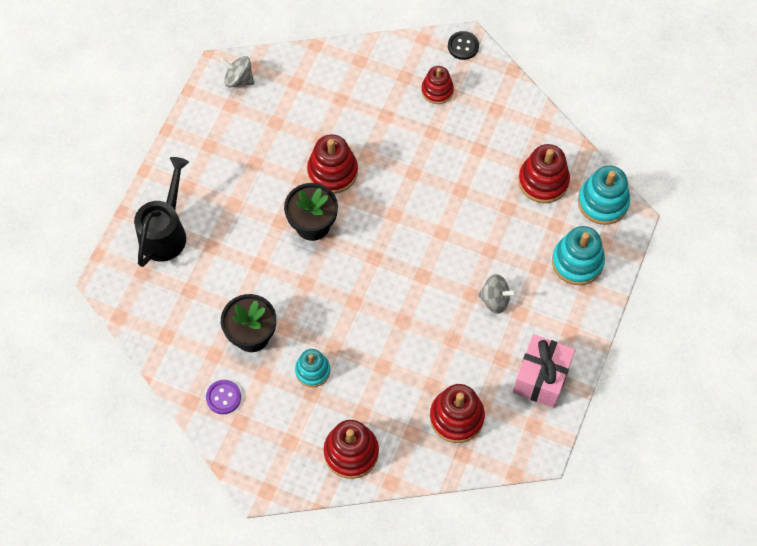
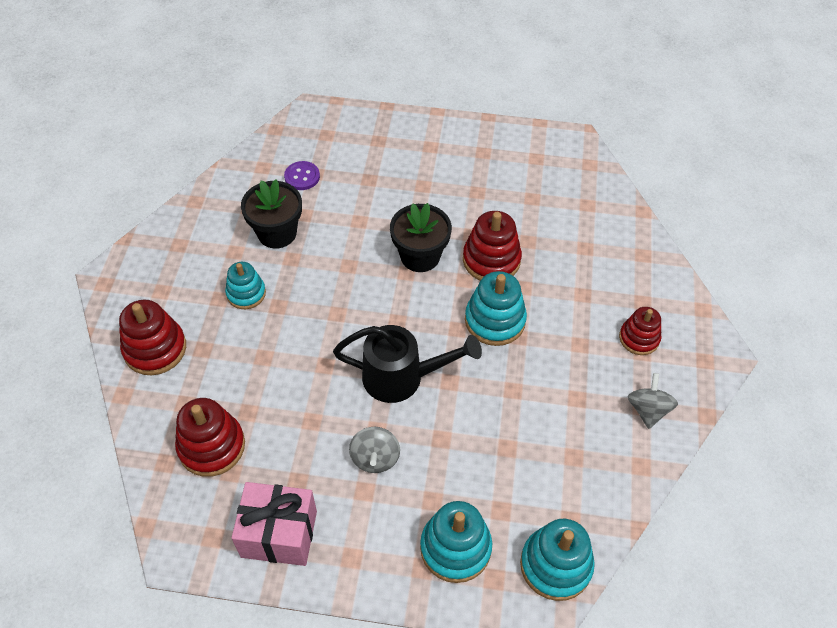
camera: 75 degrees right, 10 degrees down
black watering can [134,157,189,267] -> black watering can moved to [333,325,482,403]
purple button [206,380,241,414] -> purple button moved to [284,161,320,190]
grey spinning top [220,56,254,87] -> grey spinning top moved to [628,373,678,429]
black button [448,31,479,60] -> none
red stacking toy [518,144,570,203] -> none
none -> turquoise stacking toy [465,271,527,346]

